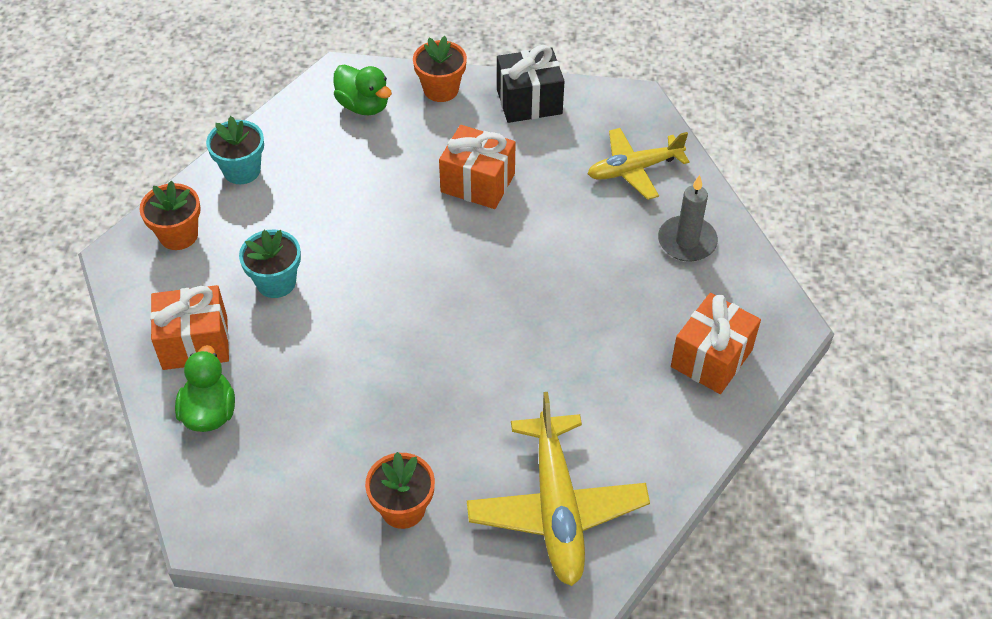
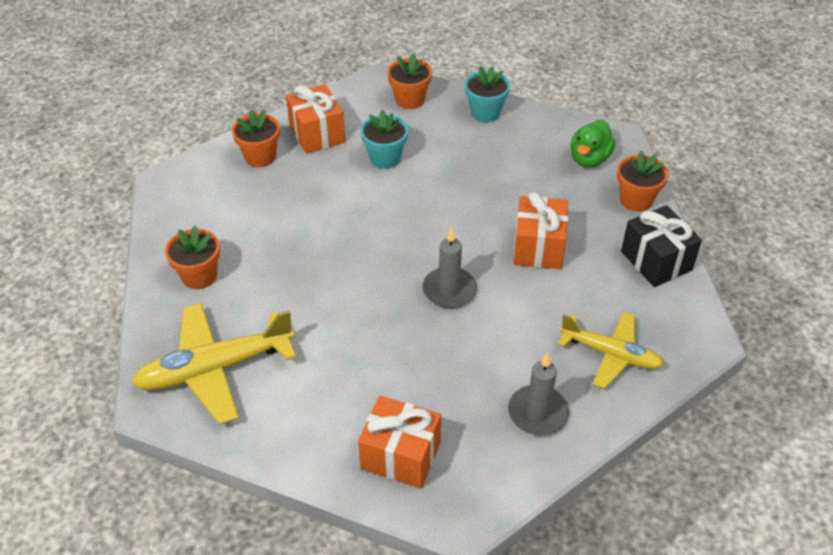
camera: 75 degrees right, 5 degrees down
green duck [175,345,235,432] -> orange flower pot [232,109,280,167]
yellow plane [588,128,690,200] -> yellow plane turned 150 degrees clockwise [558,312,664,389]
none -> grey candle [422,227,477,309]

